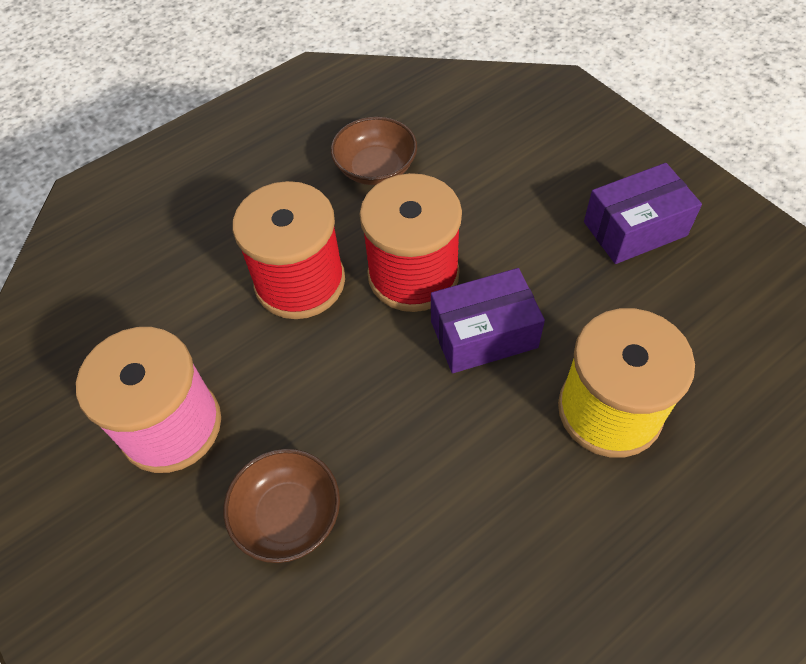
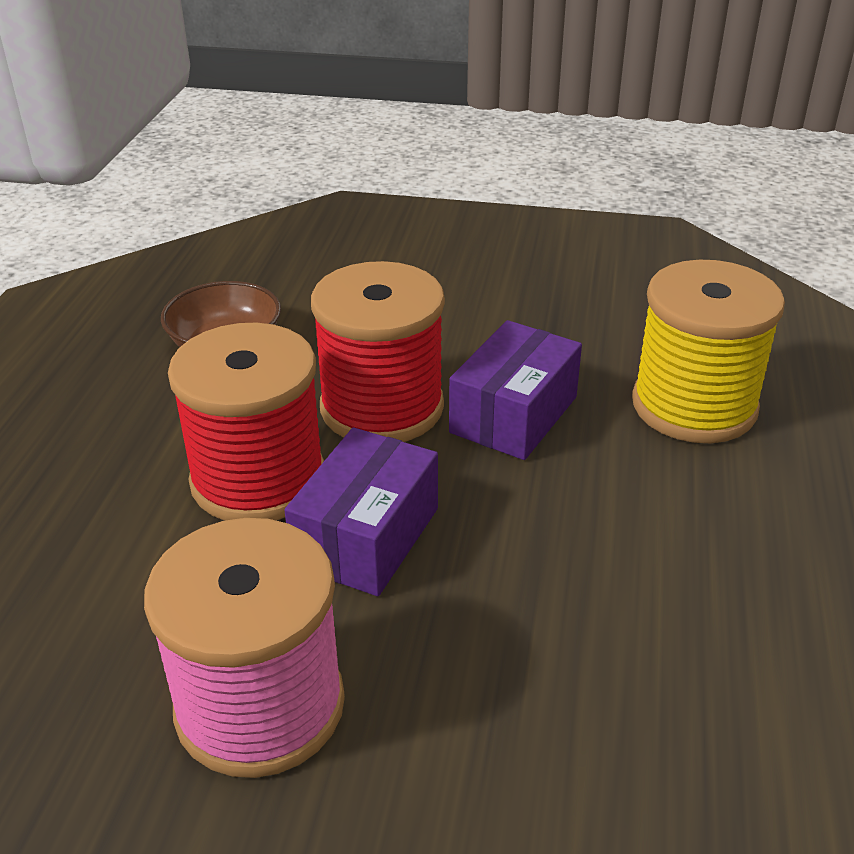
camera: 45 degrees left, 20 degrees down
brown bowl [223,449,340,563] -> none
purple box [584,163,702,264] -> purple box moved to [284,428,438,596]

